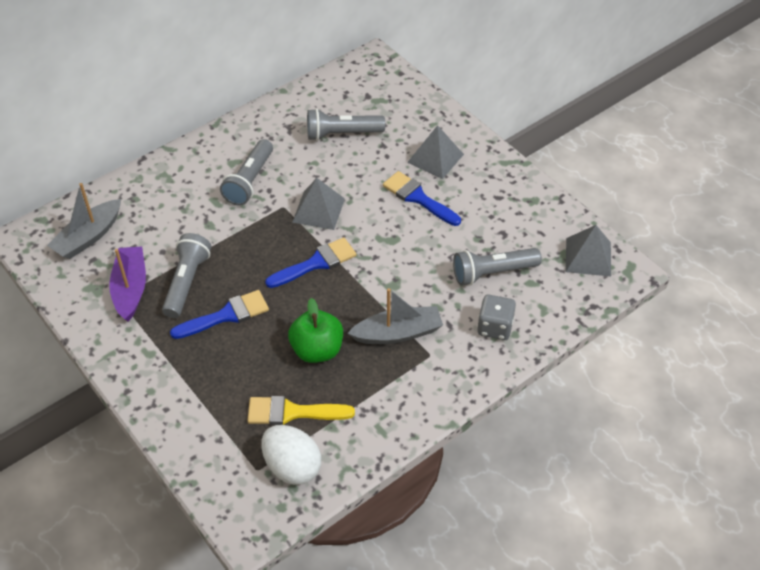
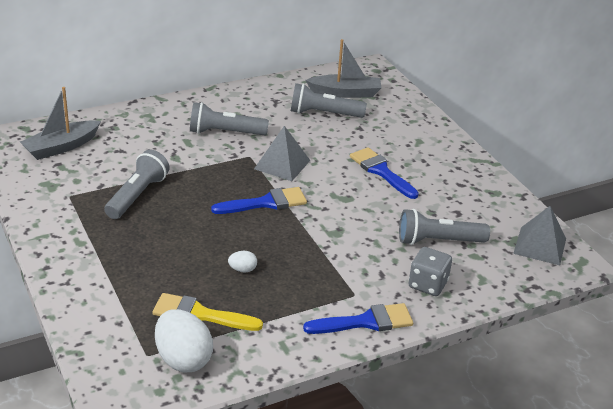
camera: 10 degrees right, 15 degrees down
purple boat [109,246,146,322] -> none
blue brush [170,290,269,339] -> blue brush moved to [303,303,413,334]
grey flashlight [220,139,273,206] -> grey flashlight turned 60 degrees clockwise [190,102,269,135]
green apple [288,298,343,363] -> white egg [228,251,257,273]
grey boat [348,288,443,344] -> grey boat moved to [305,39,382,98]
grey pyramid [407,125,464,179] -> none

